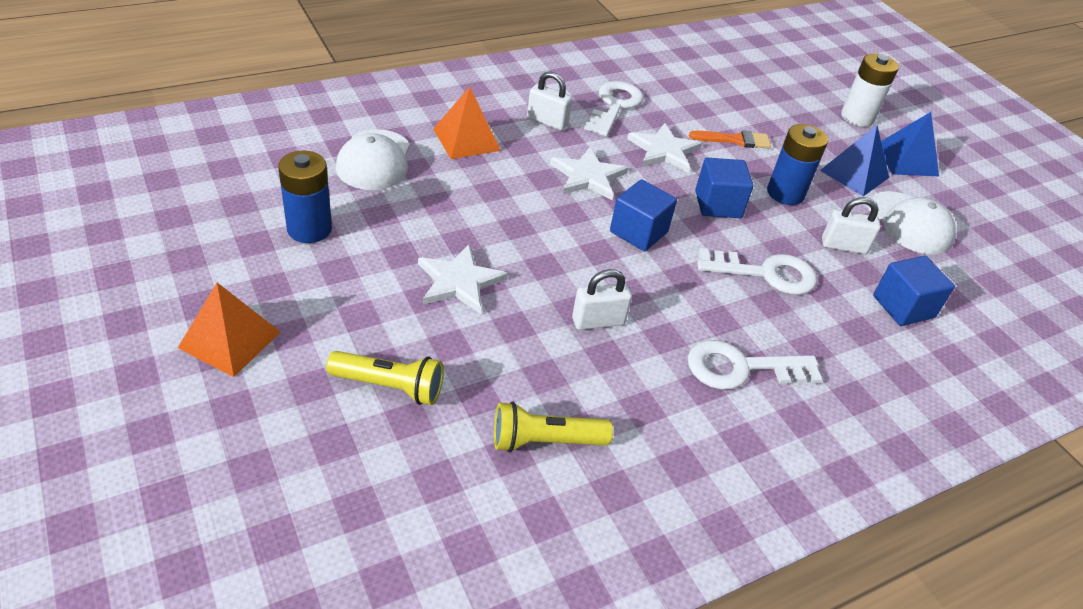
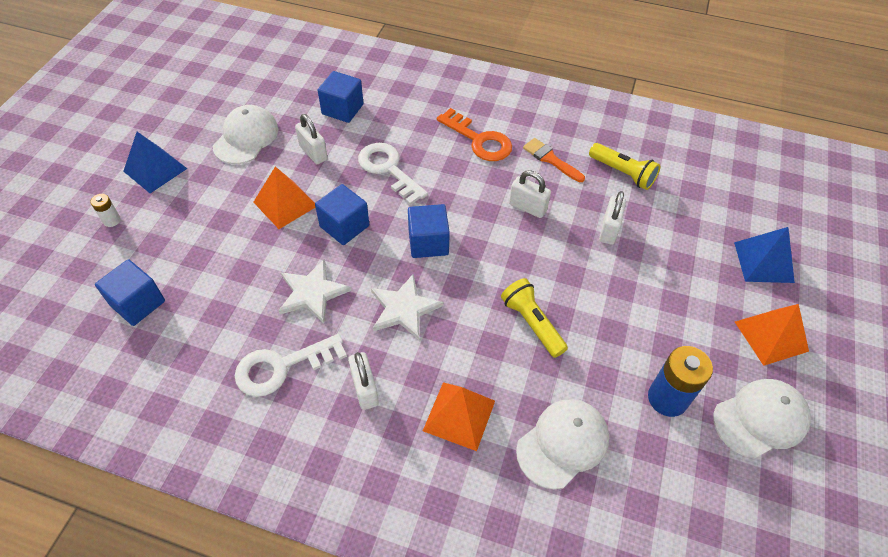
camera: 130 degrees left, 10 degrees up
yellow flashlight [326,351,444,405] -> yellow flashlight moved to [501,278,568,358]
white star [418,245,508,314] -> none
white key [688,340,822,390] -> orange key [437,108,512,161]
orange brush [689,130,771,148] -> orange brush moved to [523,138,585,182]
blue battery [767,124,828,205] -> orange pyramid [253,166,315,229]
blue pyramid [820,125,889,196] -> blue pyramid moved to [734,227,795,283]
white battery [841,53,899,127] -> white battery [90,194,121,227], size x0.50
none -> blue cube [95,259,165,326]
none -> white padlock [599,191,626,245]
none -> white cap [713,379,811,458]

